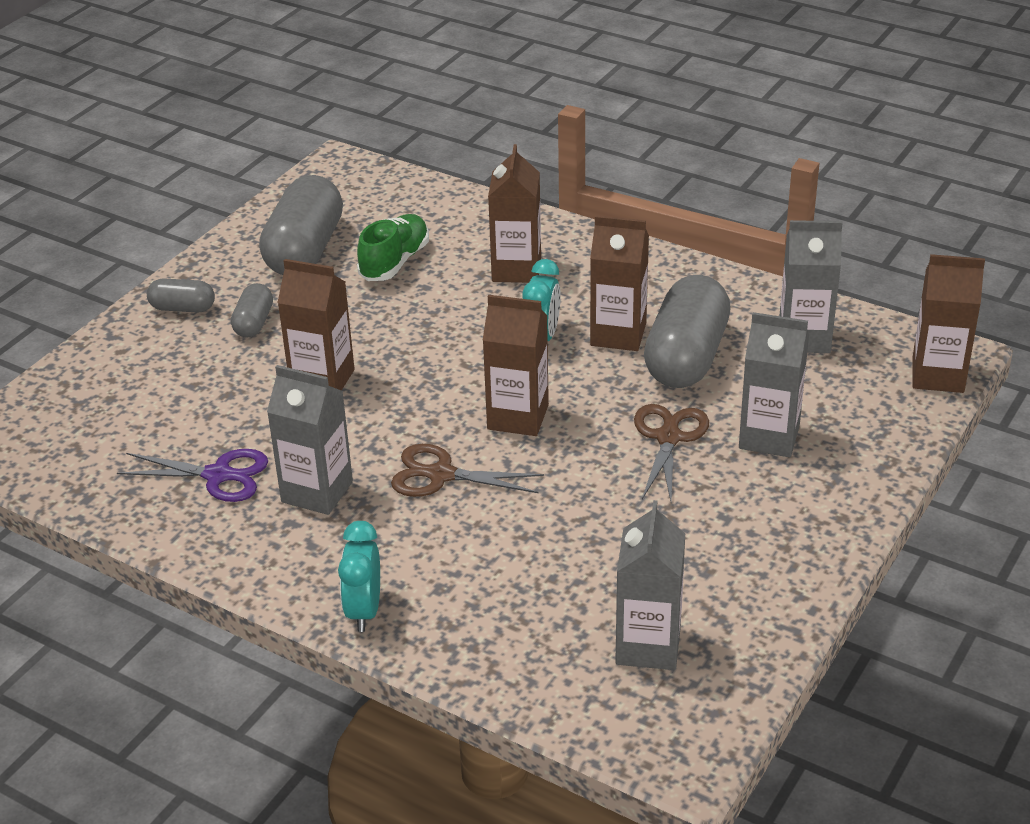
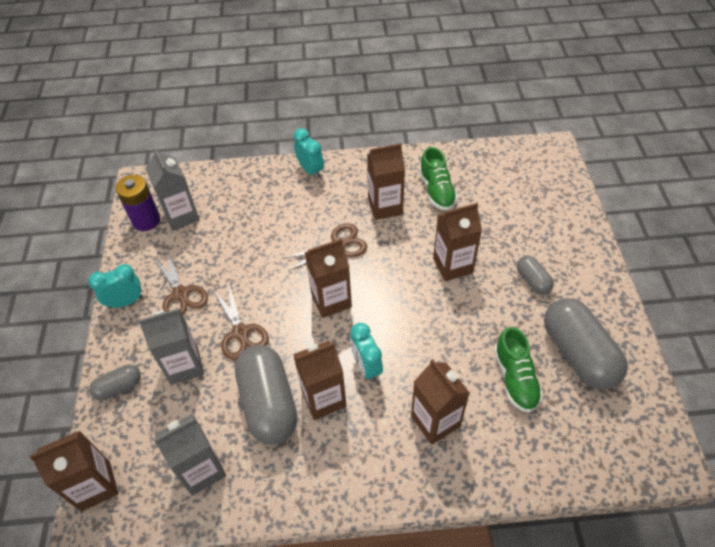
camera: 145 degrees right, 15 degrees up
purple scissors [117,449,268,502] -> green shoe [419,147,458,211]
grey capsule [147,278,215,313] -> grey capsule moved to [89,365,141,400]
grey carton [267,365,353,515] -> brown carton [367,143,405,220]
none -> turquoise clock [88,264,143,308]
none -> purple battery [116,175,160,231]
none -> brown scissors [152,249,208,315]

